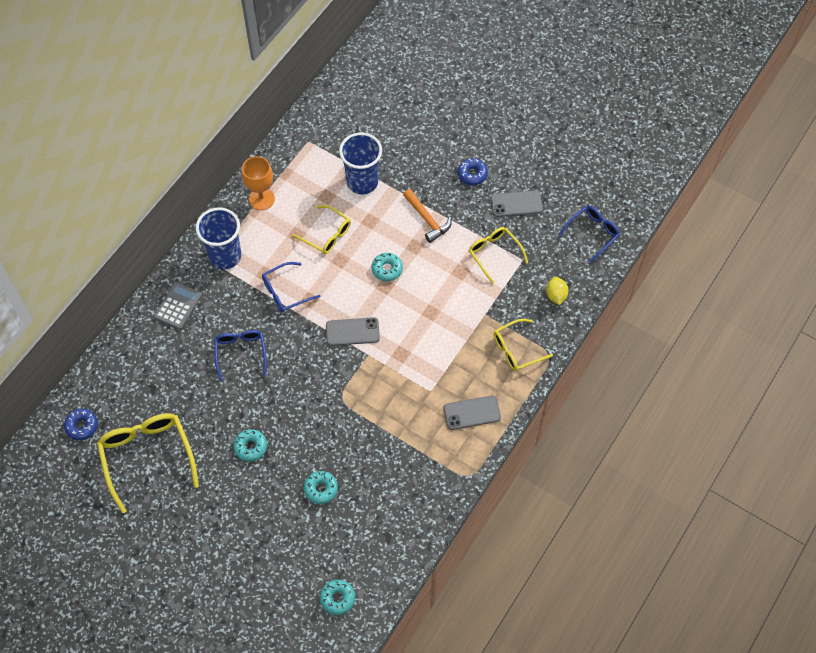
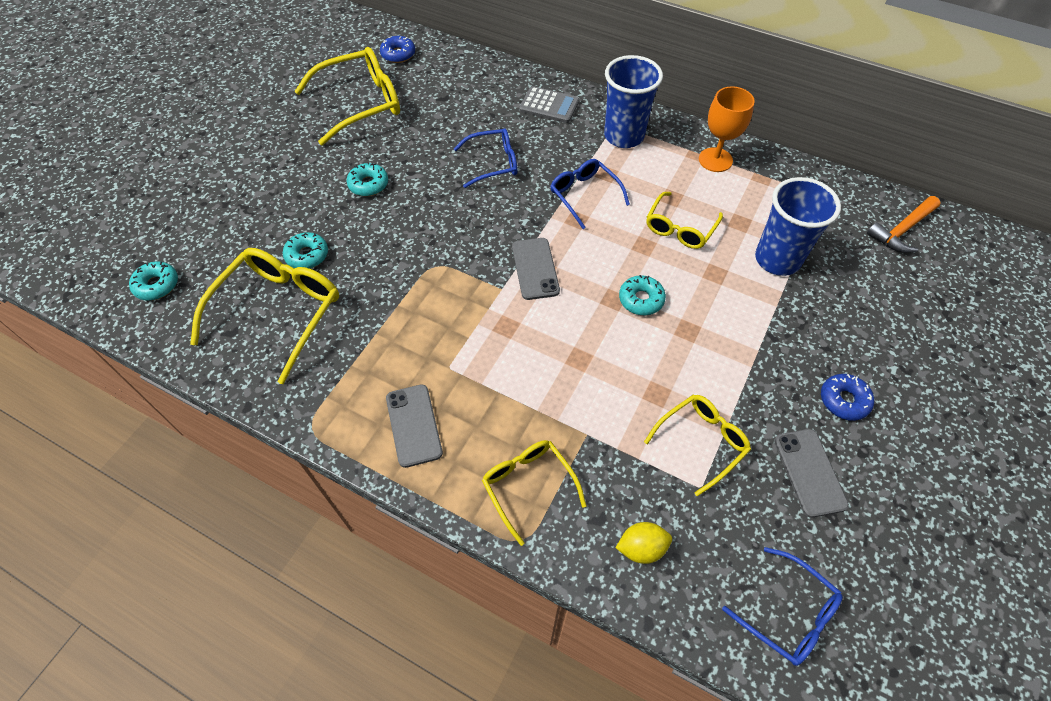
camera: 85 degrees right, 5 degrees down
orange hammer [403,189,452,243] -> orange hammer moved to [867,196,941,253]
none -> yellow glasses [190,248,339,384]

